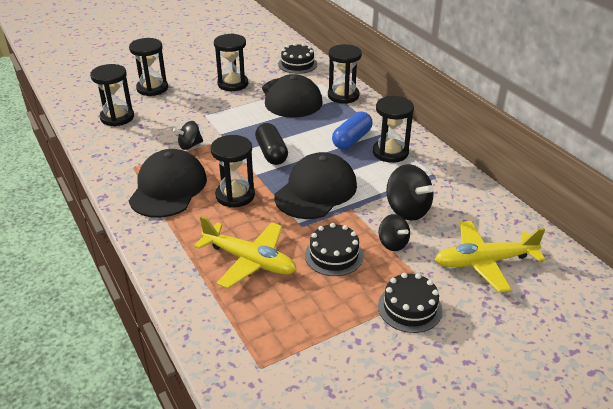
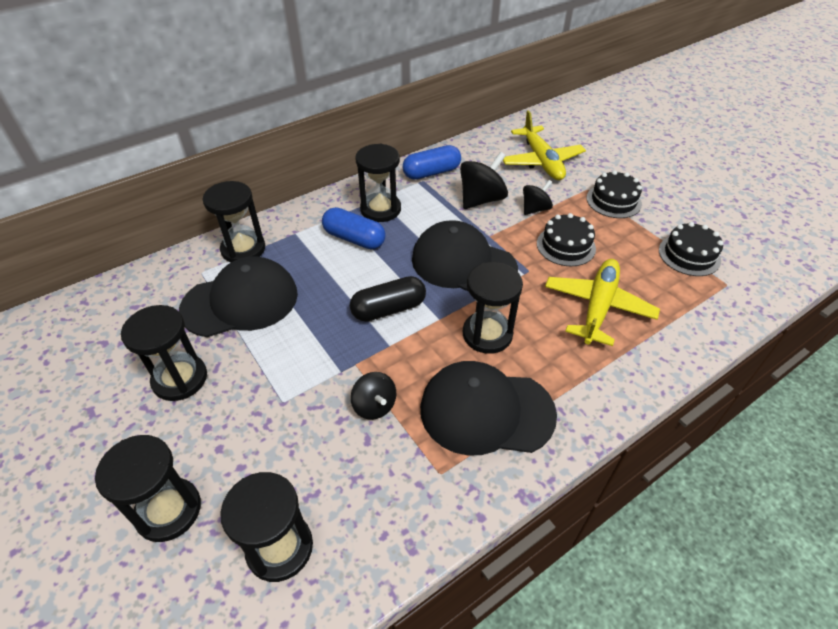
camera: 95 degrees left, 10 degrees up
black cake [278,43,317,74] -> black cake moved to [659,222,724,276]
none -> blue capsule [403,145,461,180]

